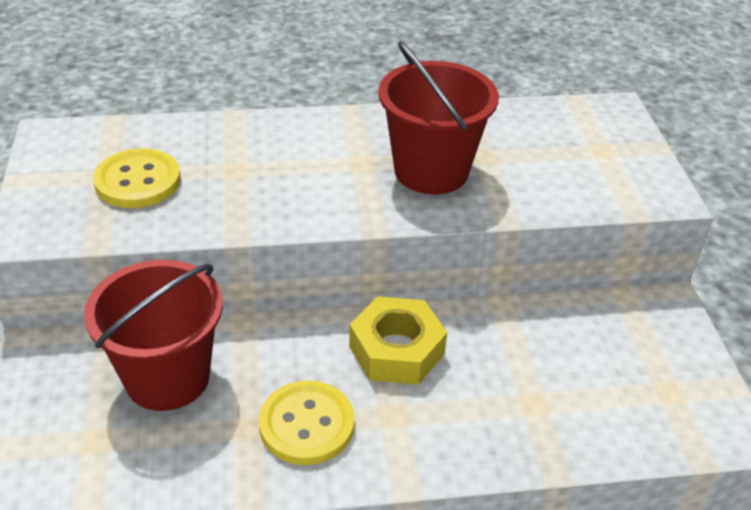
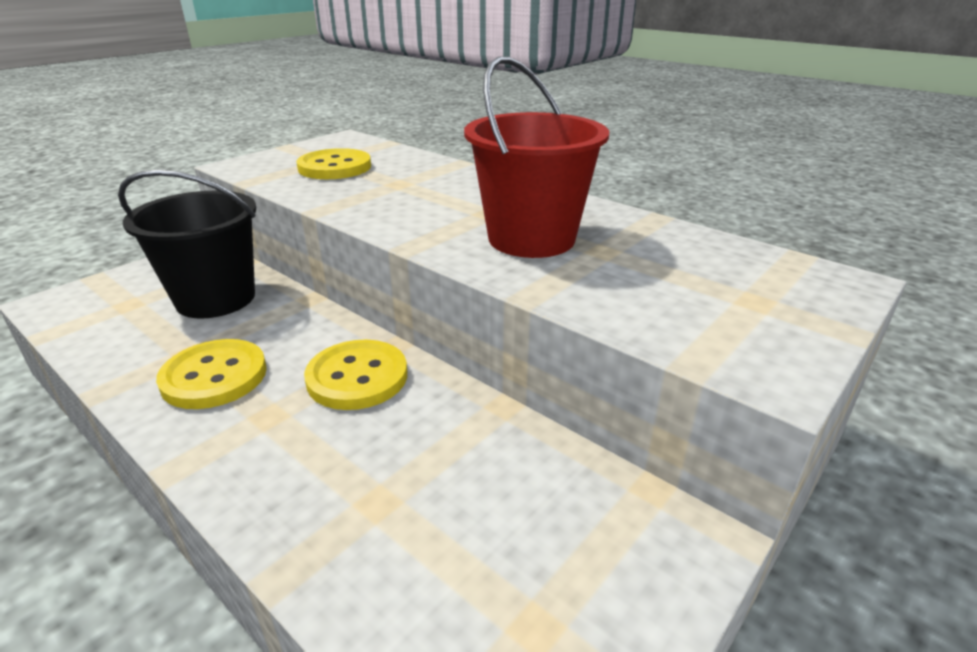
camera: 50 degrees right, 10 degrees down
red bucket [84,260,223,411] -> black bucket [118,170,256,319]
yellow nut [349,296,447,385] -> yellow button [304,340,407,410]

